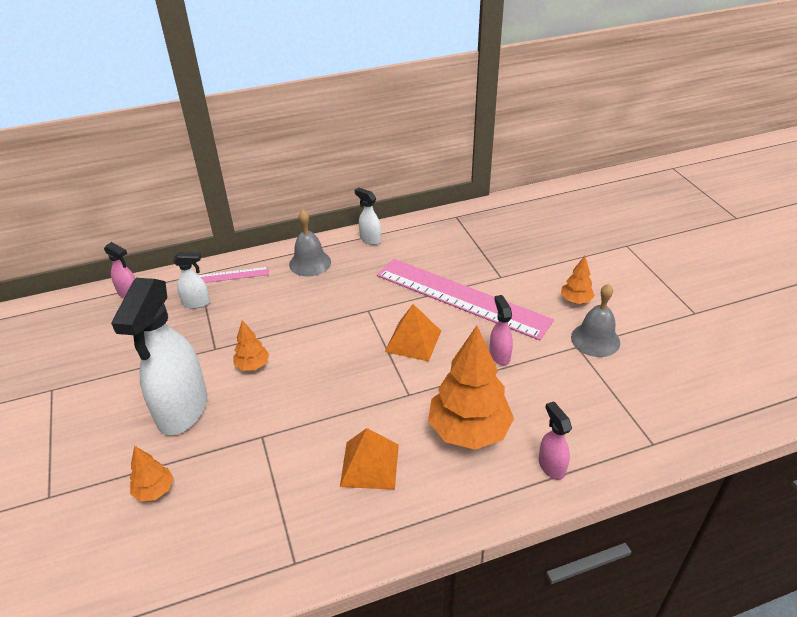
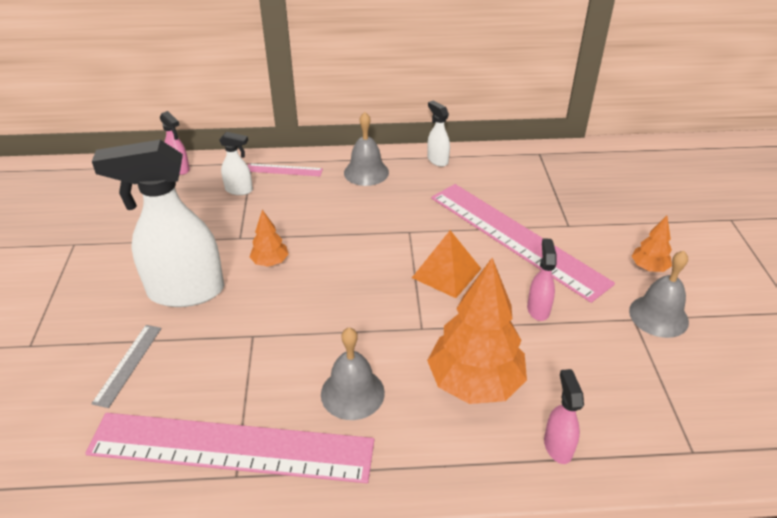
camera: 15 degrees right, 0 degrees up
white spray bottle [111,278,207,436] -> white spray bottle turned 60 degrees clockwise [92,140,224,307]
orange tree [130,446,173,502] -> grey ruler [91,325,162,408]
orange pyramid [340,428,399,490] -> grey bell [321,327,385,420]
none -> pink ruler [85,413,374,483]

